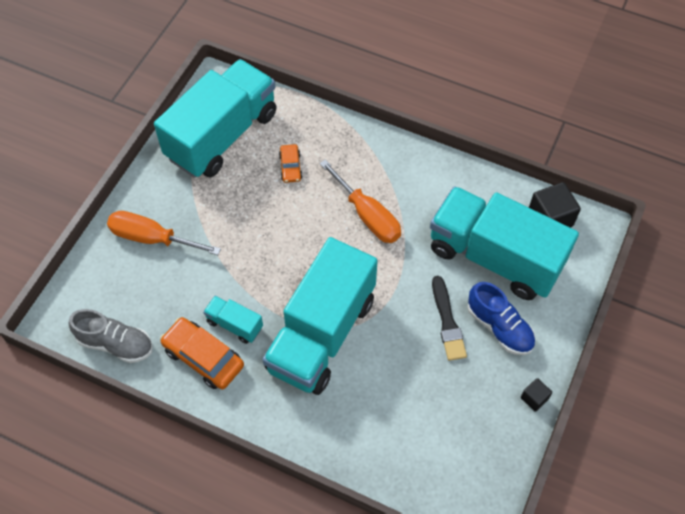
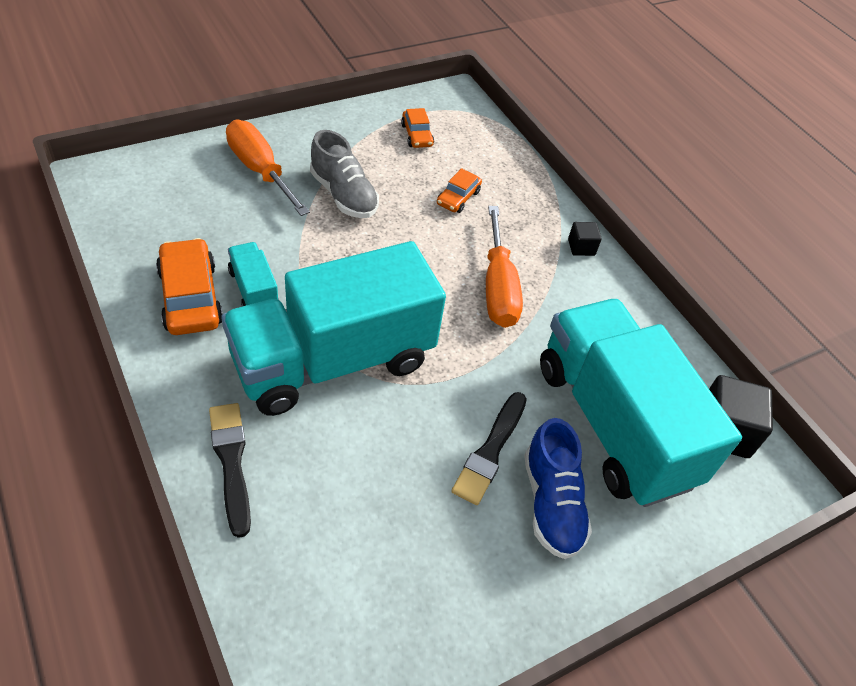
camera: 30 degrees right, 10 degrees down
grey shoe [69,309,153,363] -> grey shoe moved to [310,130,379,218]
turquoise truck [154,59,277,178] -> orange car [401,108,434,148]
black cube [521,378,552,412] -> black cube moved to [568,222,602,256]
none -> black brush [209,403,251,538]

